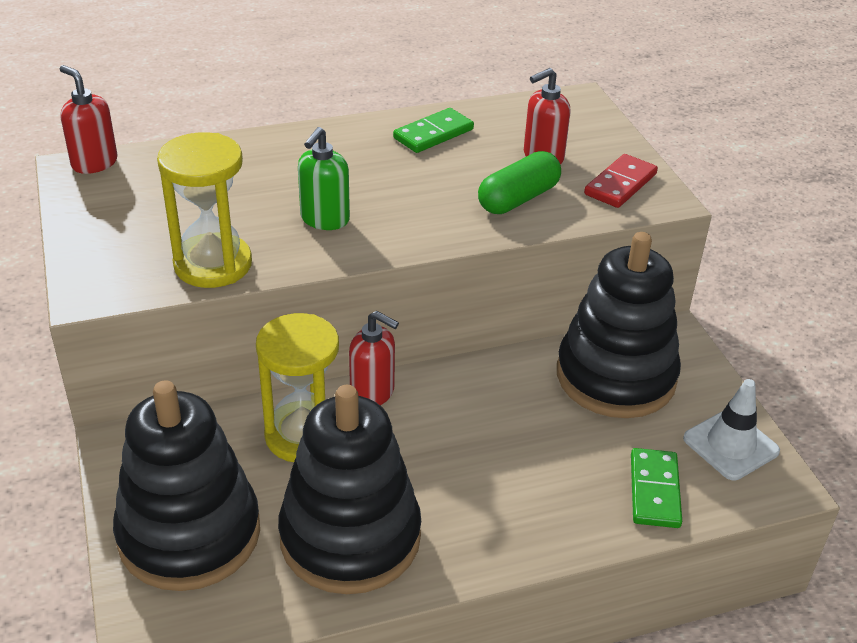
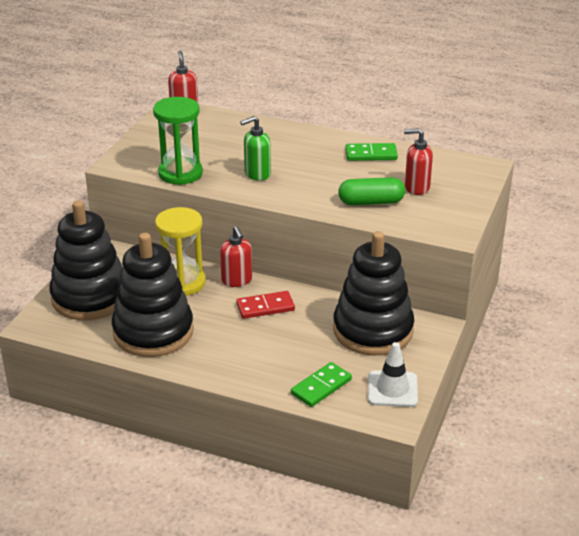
camera: 40 degrees right, 5 degrees down
yellow hourglass [157,132,252,288] -> green hourglass [153,97,203,185]
red domino [584,154,658,208] -> red domino moved to [236,291,295,319]

